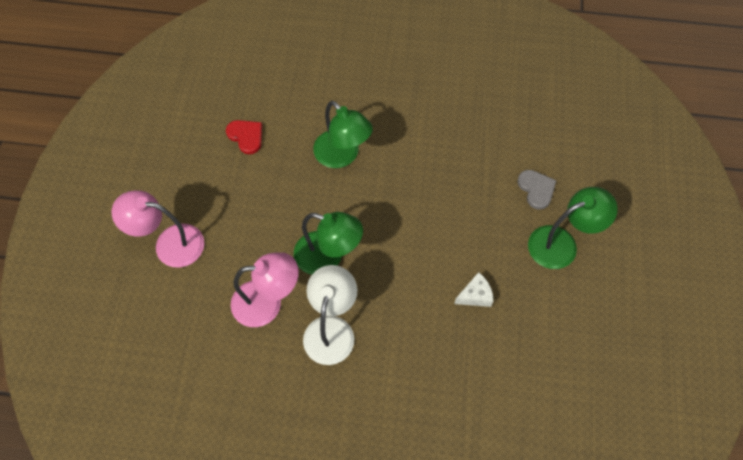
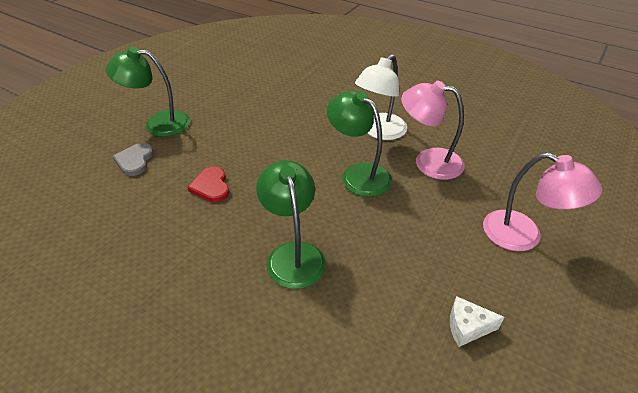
camera: 155 degrees left, 20 degrees down
red heart [226,120,262,154] -> red heart moved to [187,167,229,202]
white cheese [454,272,493,307] -> white cheese moved to [450,296,505,347]

